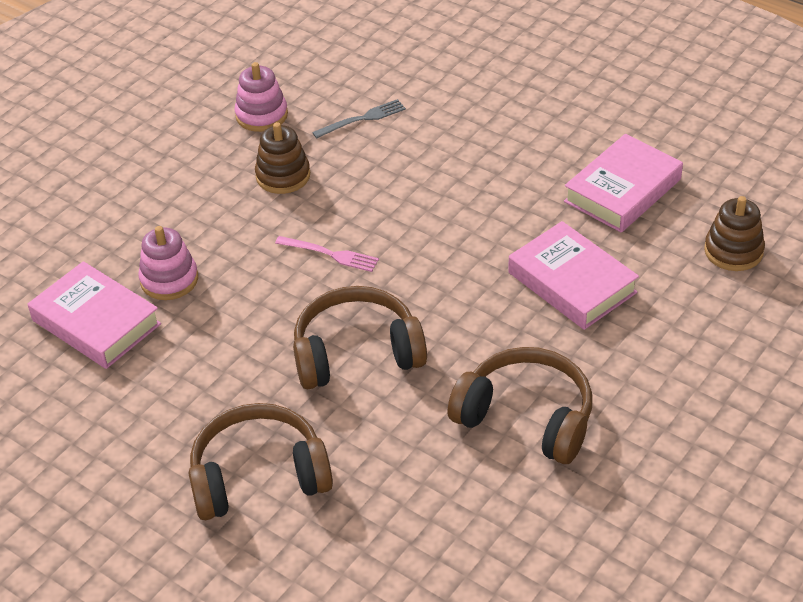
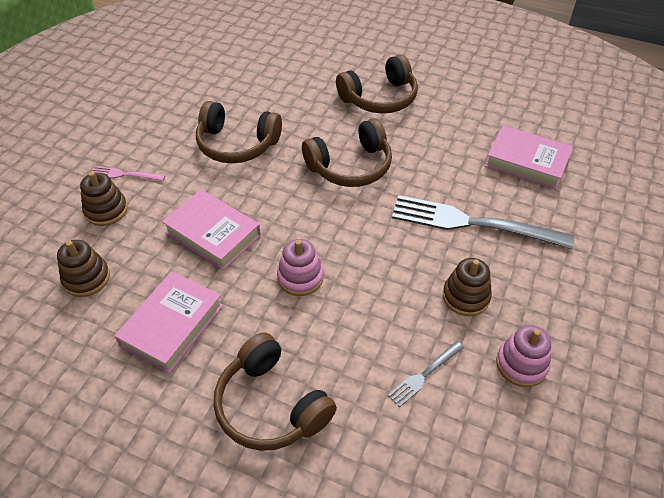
camera: 165 degrees right, 5 degrees up
pink stacking toy [138,226,198,300] -> pink stacking toy moved to [277,239,324,296]
pink fork [275,236,379,272] -> pink fork moved to [92,166,165,181]
none -> brown stacking toy [80,172,128,226]
none -> brown headphones [214,332,337,451]
none -> grey fork [392,195,574,249]

